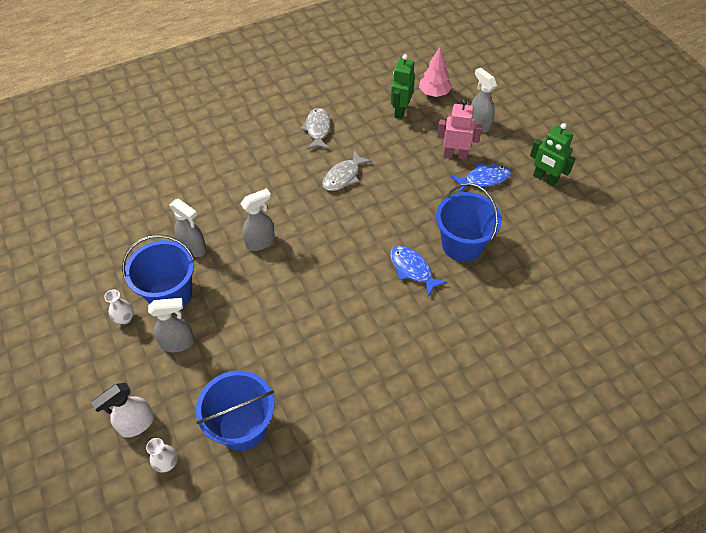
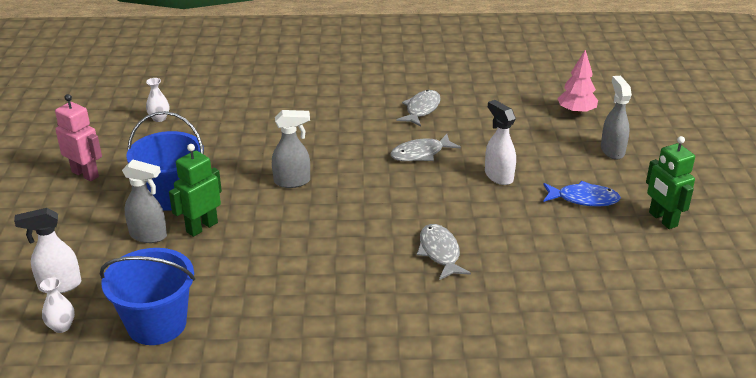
camera: 25 degrees right, 20 degrees down
white vase [104,289,134,324] -> white vase moved to [146,78,169,122]
grey spray bottle [169,198,207,257] -> none
blue fish [390,246,447,297] -> grey fish [417,224,471,280]
green robot [391,54,415,119] -> green robot moved to [169,144,222,237]
blue bucket [436,183,502,262] -> none
pink robot [437,99,482,160] -> pink robot moved to [55,94,102,181]
none -> white spray bottle [485,100,516,185]

